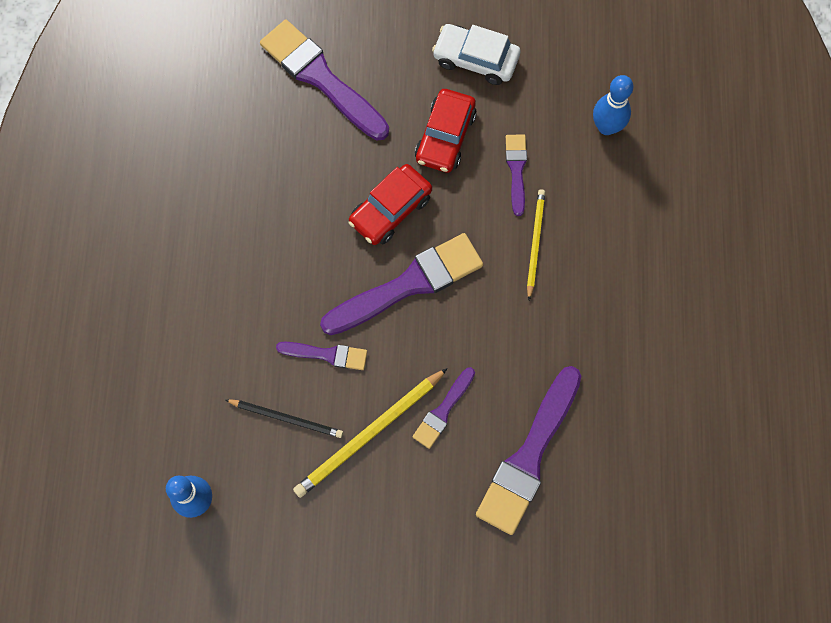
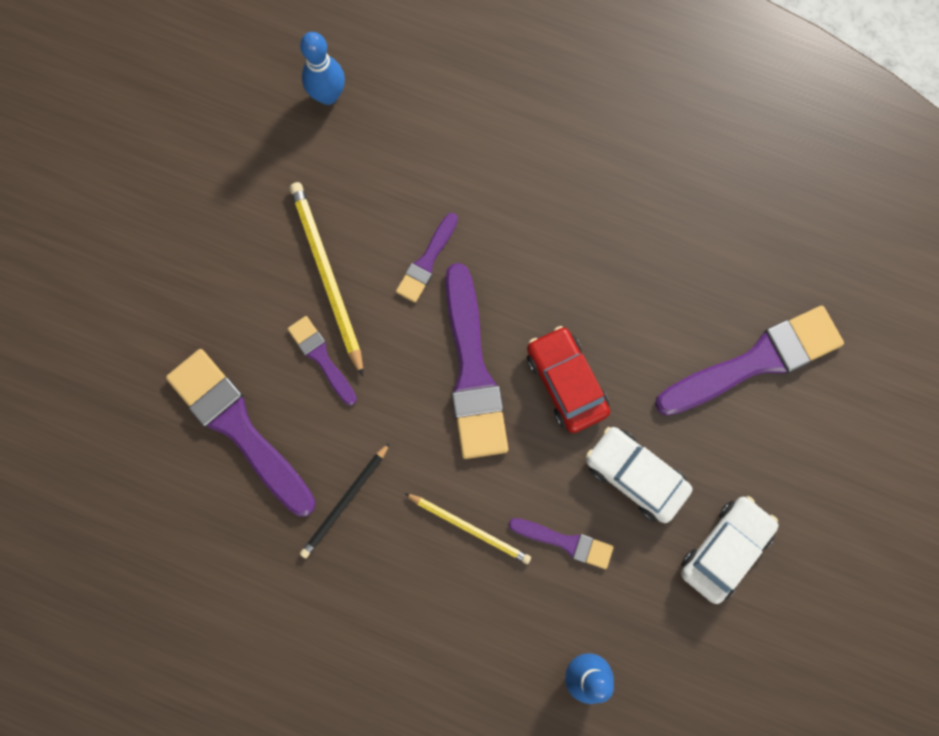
camera: 110 degrees right, 5 degrees up
black pencil [225,399,343,438] -> black pencil moved to [300,443,390,558]
red car [415,89,477,173] -> white car [586,427,692,523]

